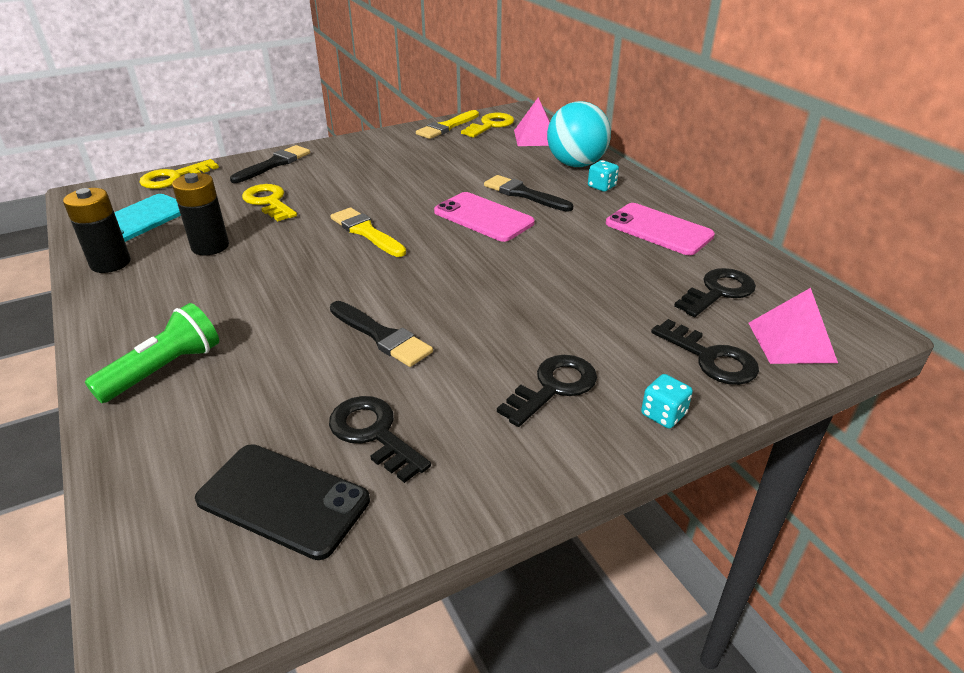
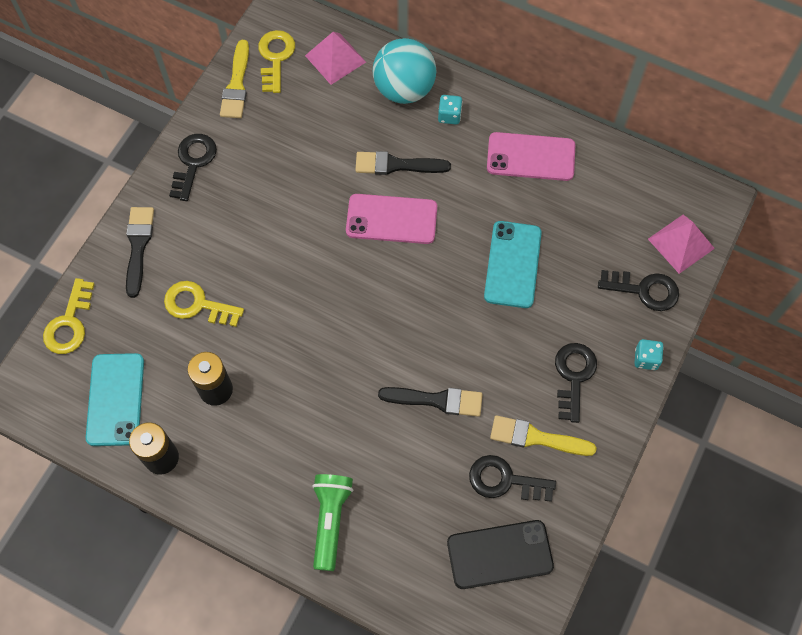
camera: 35 degrees left, 30 degrees up
yellow brush [330,207,406,257] -> yellow brush moved to [490,415,597,456]
black key [674,268,756,317] -> black key moved to [169,134,217,201]
none -> turquoise phone [484,221,542,308]

